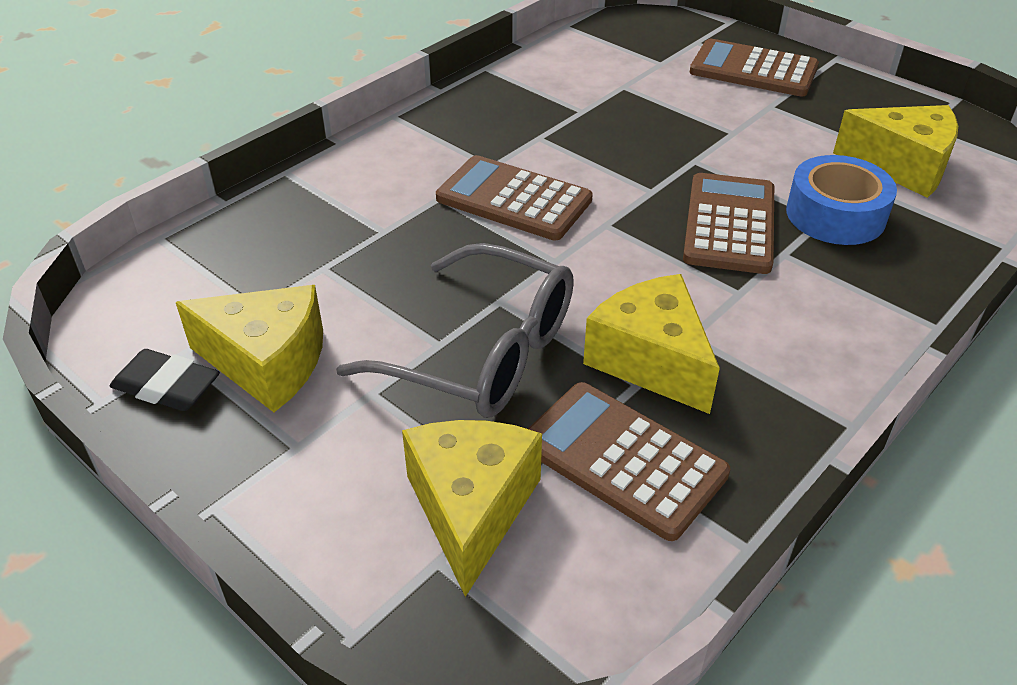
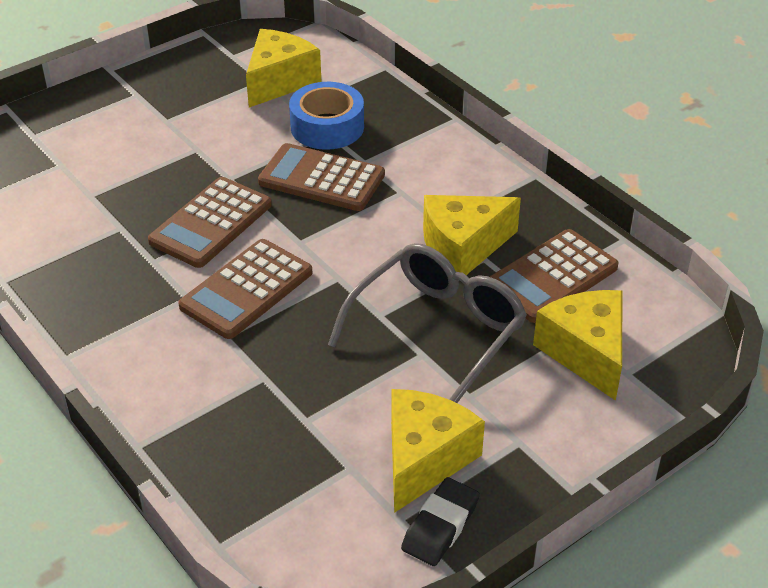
camera: 80 degrees left, 0 degrees up
yellow cheese [402,420,542,597] -> yellow cheese turned 60 degrees clockwise [533,290,622,401]
brown calculator [689,39,819,96] -> brown calculator moved to [148,177,272,268]

